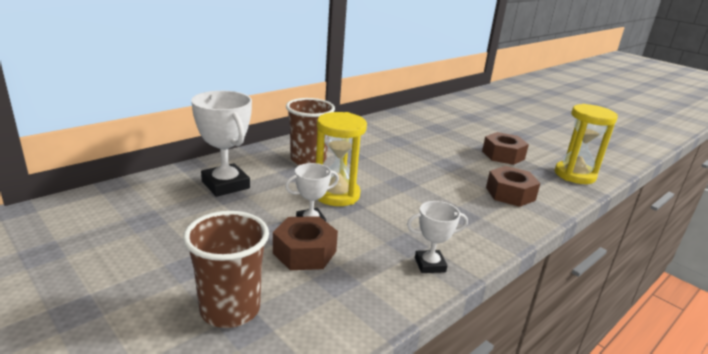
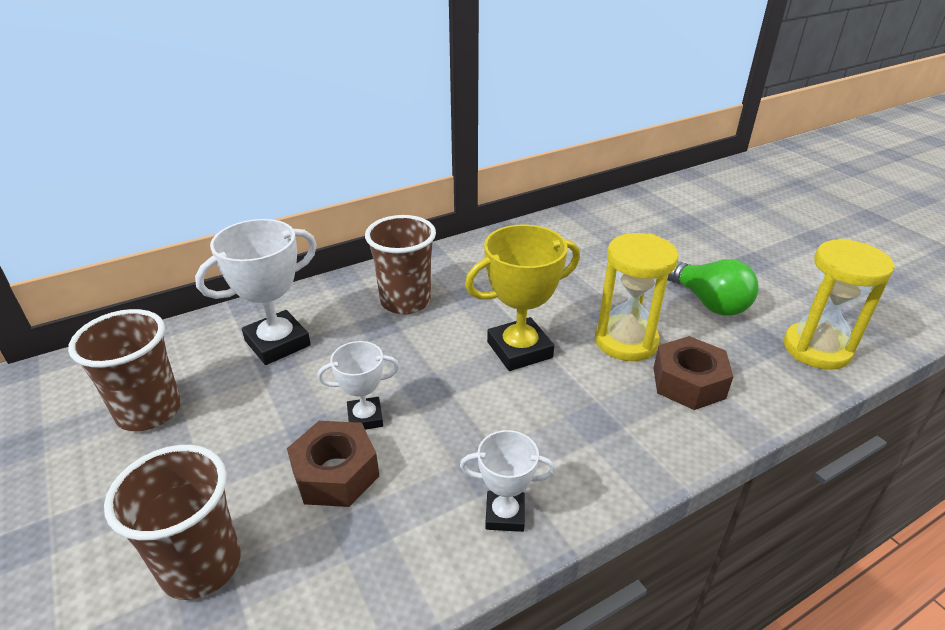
camera: 15 degrees right, 10 degrees up
white trophy [191,91,252,197] -> white trophy turned 75 degrees clockwise [195,219,317,365]
yellow hourglass [316,112,367,206] -> yellow hourglass moved to [595,233,679,361]
brown nut [482,132,529,165] -> green light bulb [667,259,759,316]
none -> brown cup [68,309,181,431]
none -> yellow trophy [465,224,580,371]

